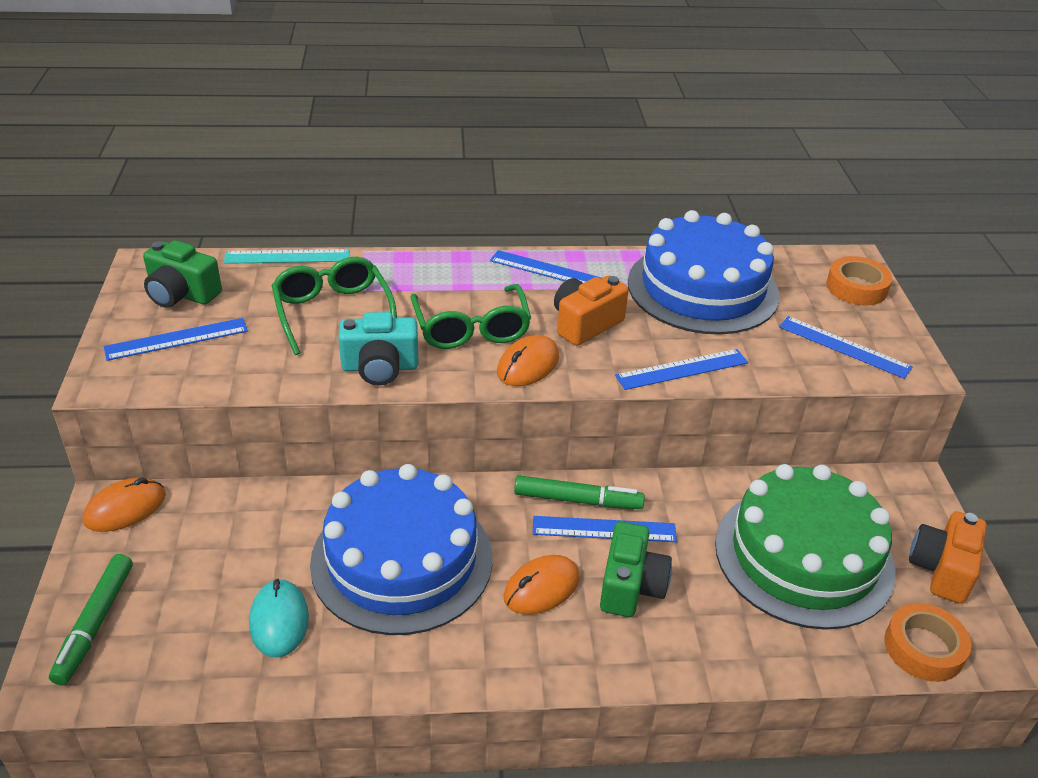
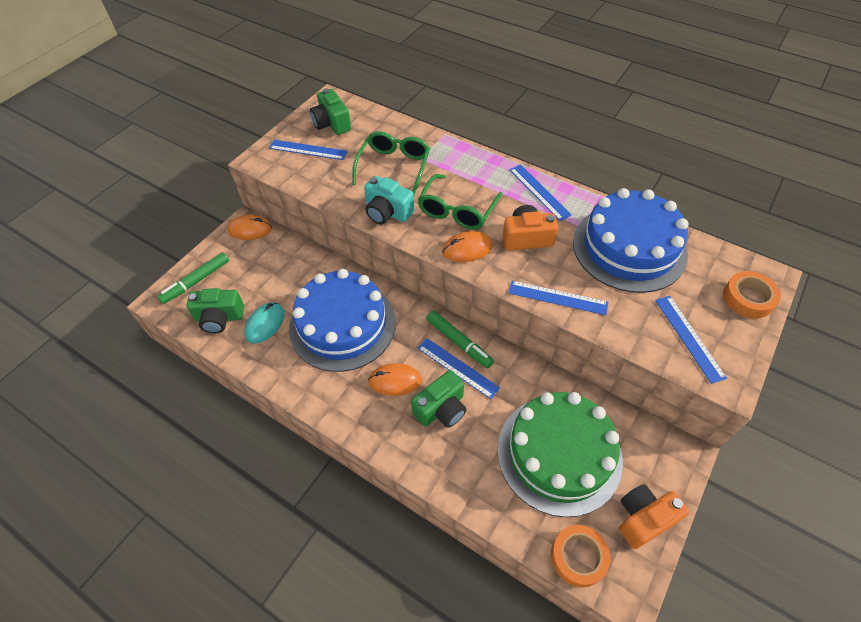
camera: 40 degrees right, 15 degrees up
turquoise ruler [223,249,350,264] -> none
none -> green camera [187,288,244,333]

